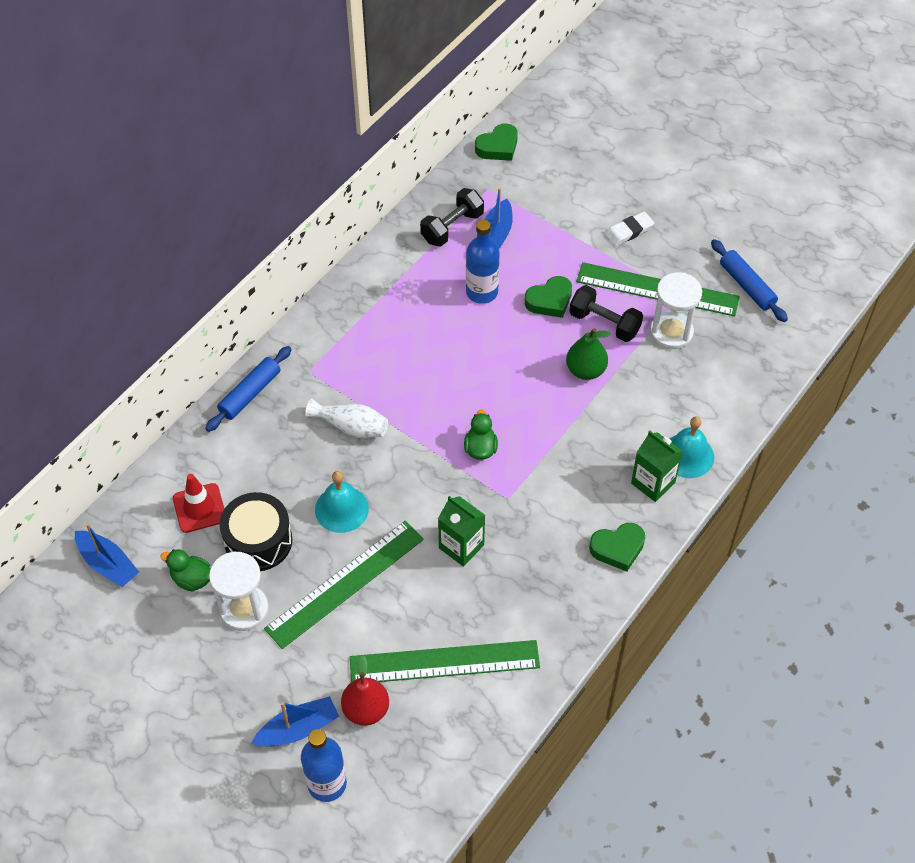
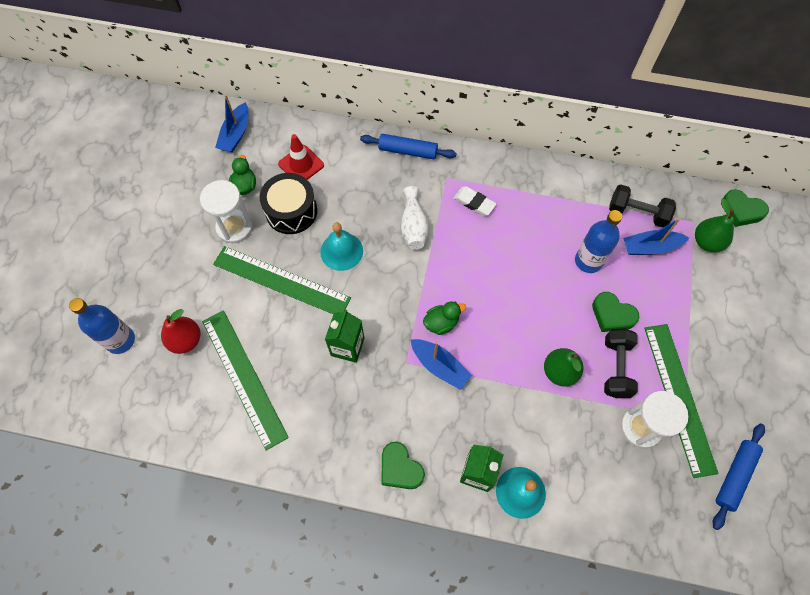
camera: 65 degrees right, 10 degrees up
blue boat [251,696,339,747] -> blue boat moved to [410,339,472,390]
white eraser [605,211,654,246] -> white eraser moved to [453,186,497,216]
none -> green pear [695,199,734,252]

